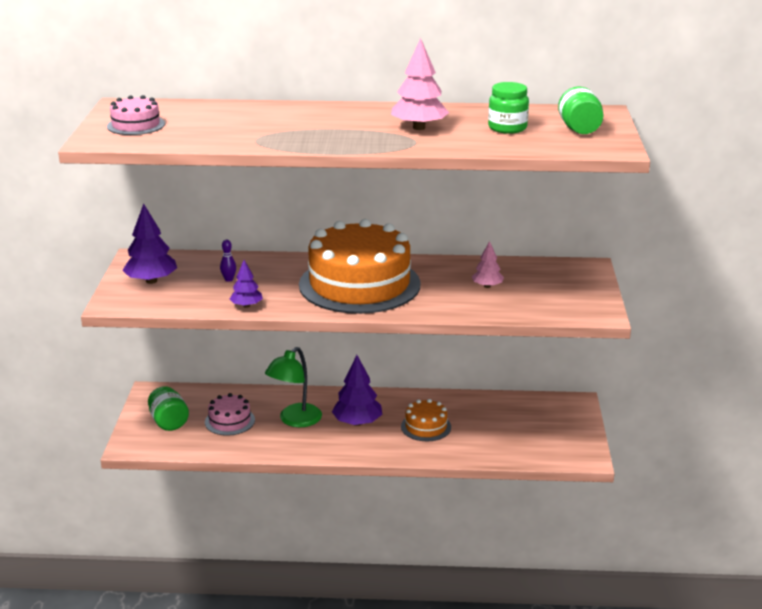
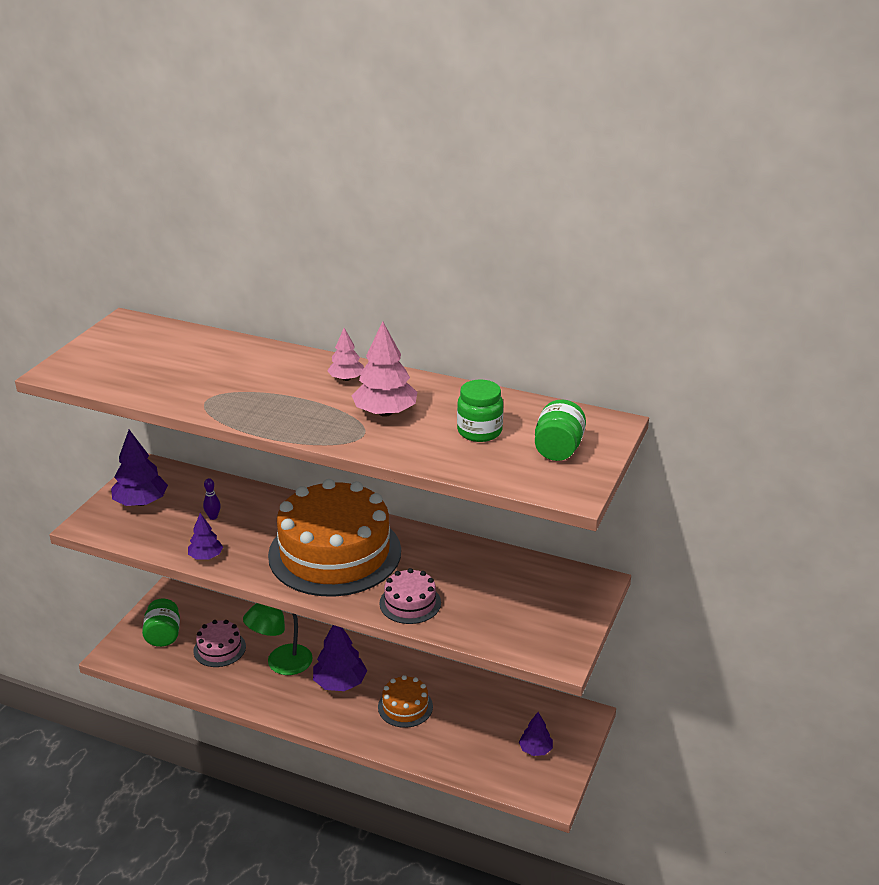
camera: 20 degrees right, 5 degrees up
pink cake [107,95,165,135] -> pink cake moved to [379,568,441,624]
pink tree [472,241,504,288] -> pink tree moved to [327,328,364,381]
none -> purple tree [519,712,553,756]

